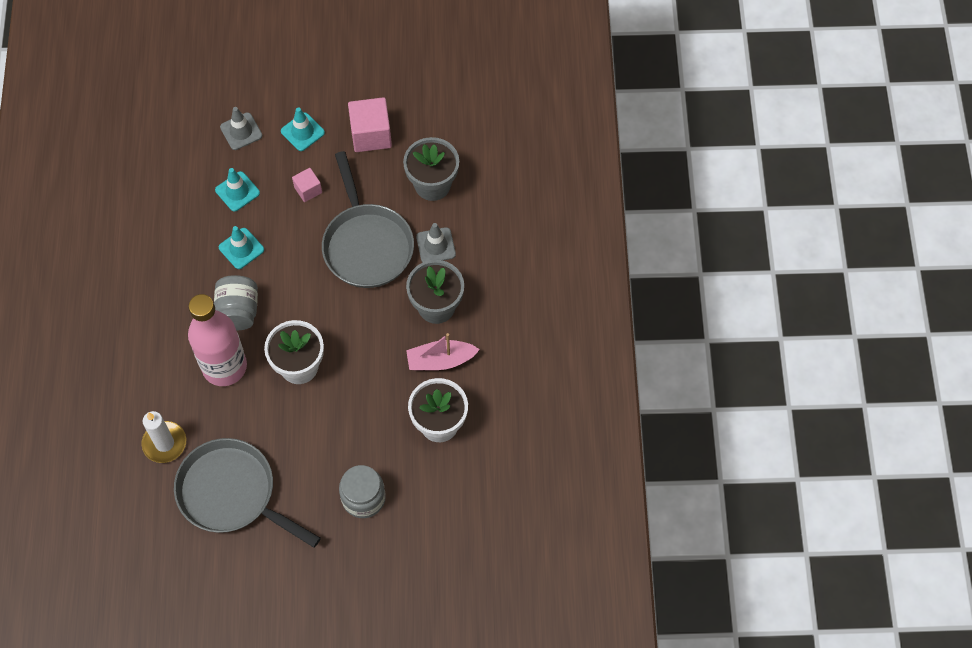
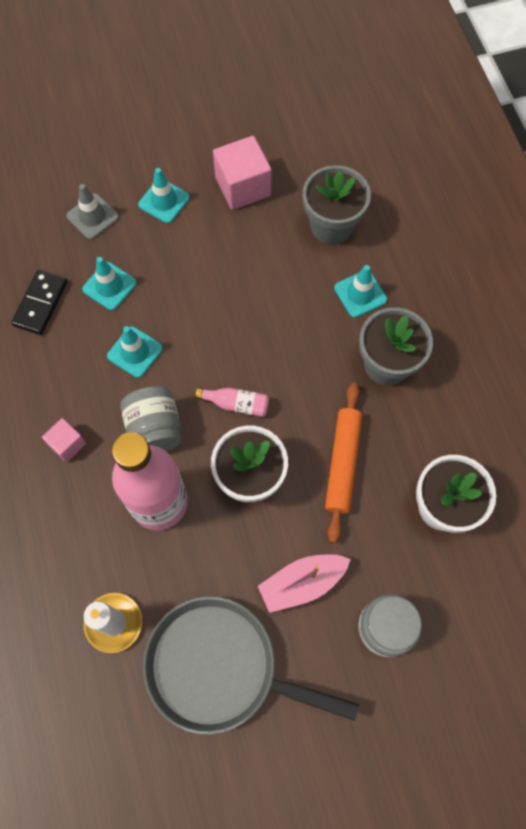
camera: 15 degrees left, 5 degrees up
pink cube [292,168,322,202] -> pink cube moved to [42,418,86,462]
grey pan [322,151,414,288] -> none
pink boat [406,333,480,371] -> pink boat moved to [258,554,351,613]
grey traffic cone [416,223,456,262] -> turquoise traffic cone [334,265,387,318]
none -> black domino [11,270,68,335]
none -> pink bottle [195,388,269,417]
none -> orange rolling pin [325,383,362,543]

